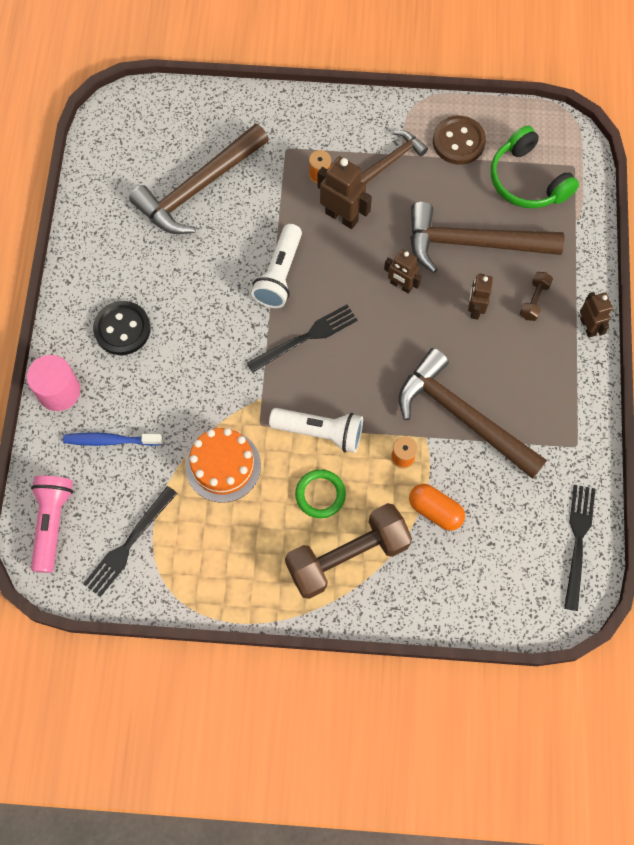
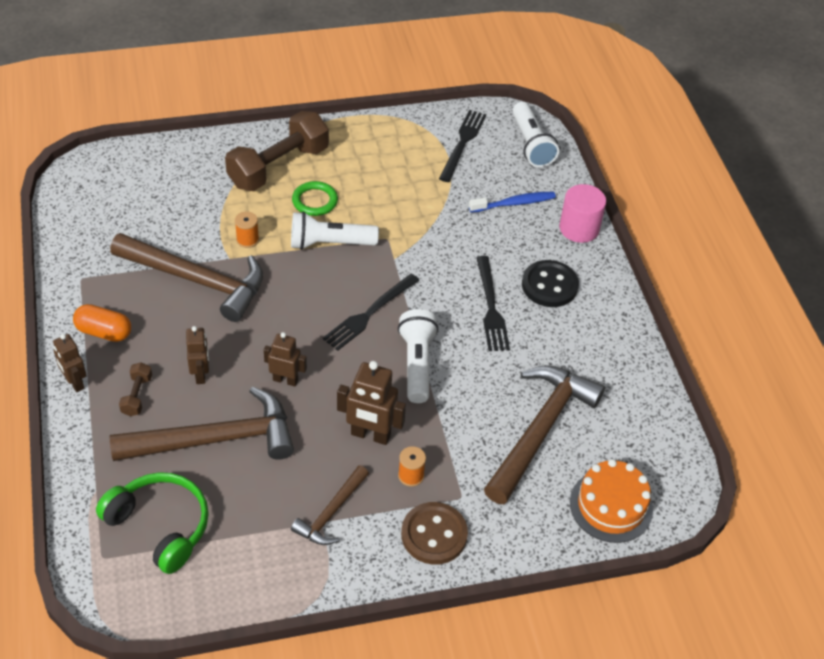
camera: 160 degrees right, 20 degrees down
pink flashlight [31,476,73,573] -> white flashlight [512,102,559,168]
orange cake [185,428,261,503] -> orange cake moved to [570,459,653,543]
orange capsule [409,484,465,531] -> orange capsule moved to [73,304,131,342]
brown button [433,116,486,165] -> brown button moved to [401,502,468,565]
black fork [564,485,596,611] -> black fork moved to [476,256,510,351]

